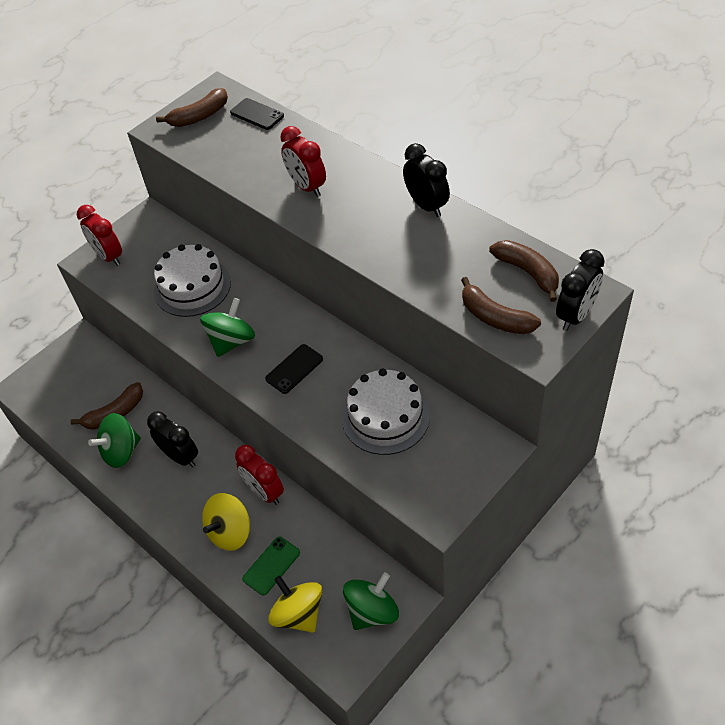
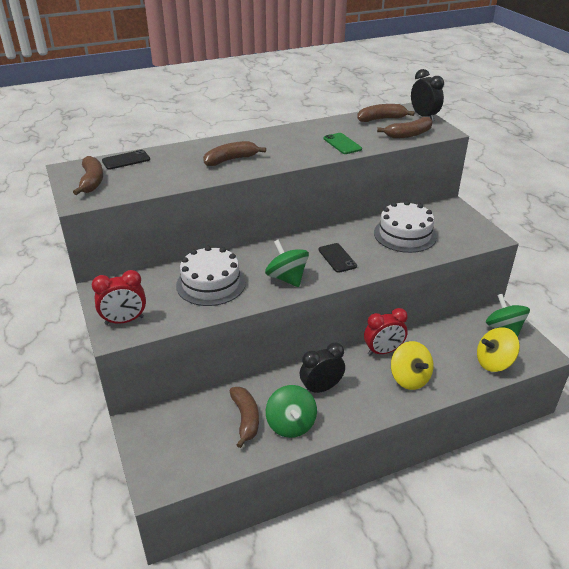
camera: 70 degrees left, 15 degrees down
green phone [242,537,300,596] -> green phone moved to [324,133,362,154]
red clock [280,126,326,197] -> brown banana [203,141,266,166]
black clock [403,143,450,217] -> none

